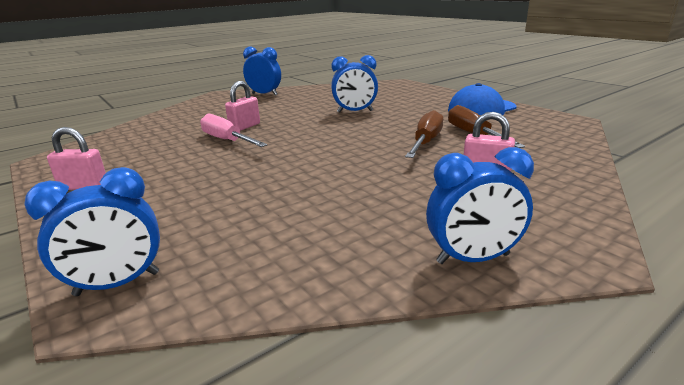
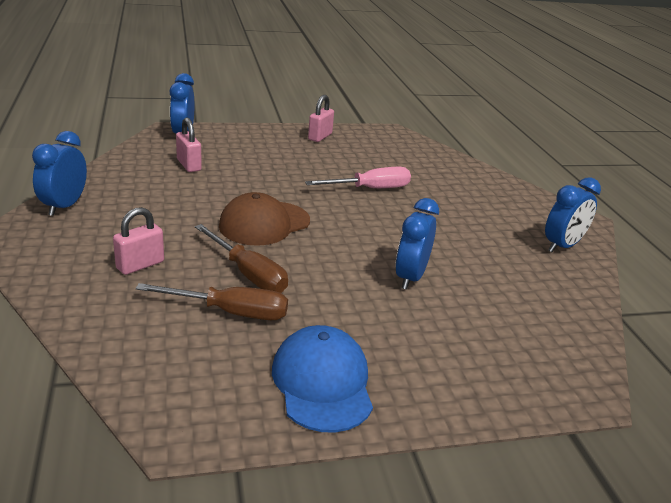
camera: 110 degrees right, 5 degrees up
pink padlock [225,81,260,131] -> pink padlock moved to [176,118,202,172]
none -> brown cap [219,192,310,246]

